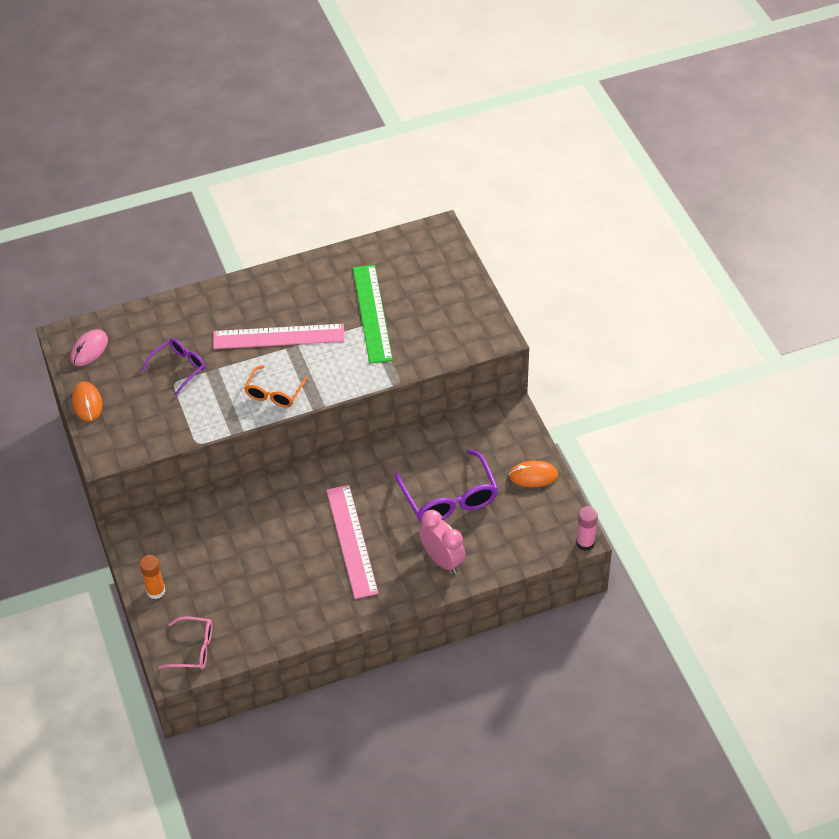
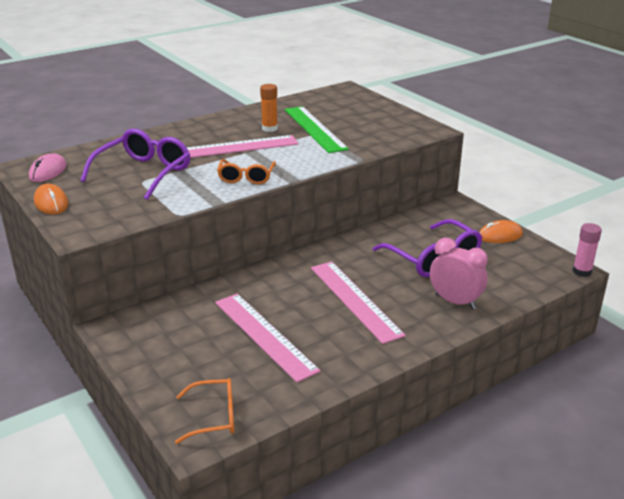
camera: 15 degrees left, 20 degrees down
orange glue stick [139,555,165,599] -> orange glue stick moved to [260,84,278,132]
purple glasses [142,338,205,396] -> purple glasses [80,129,190,200], size x1.65
pink glasses [159,617,212,669] -> orange glasses [175,378,234,444]
none -> pink ruler [215,294,321,383]

